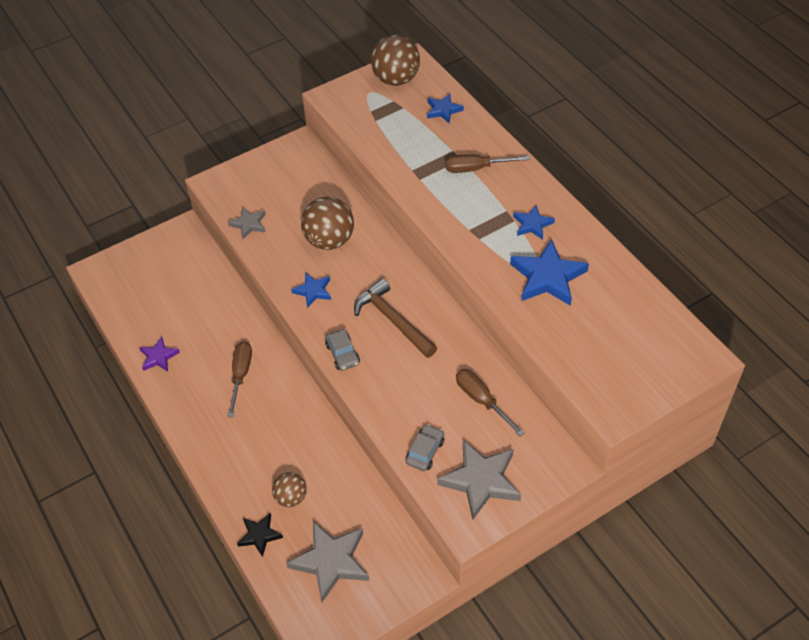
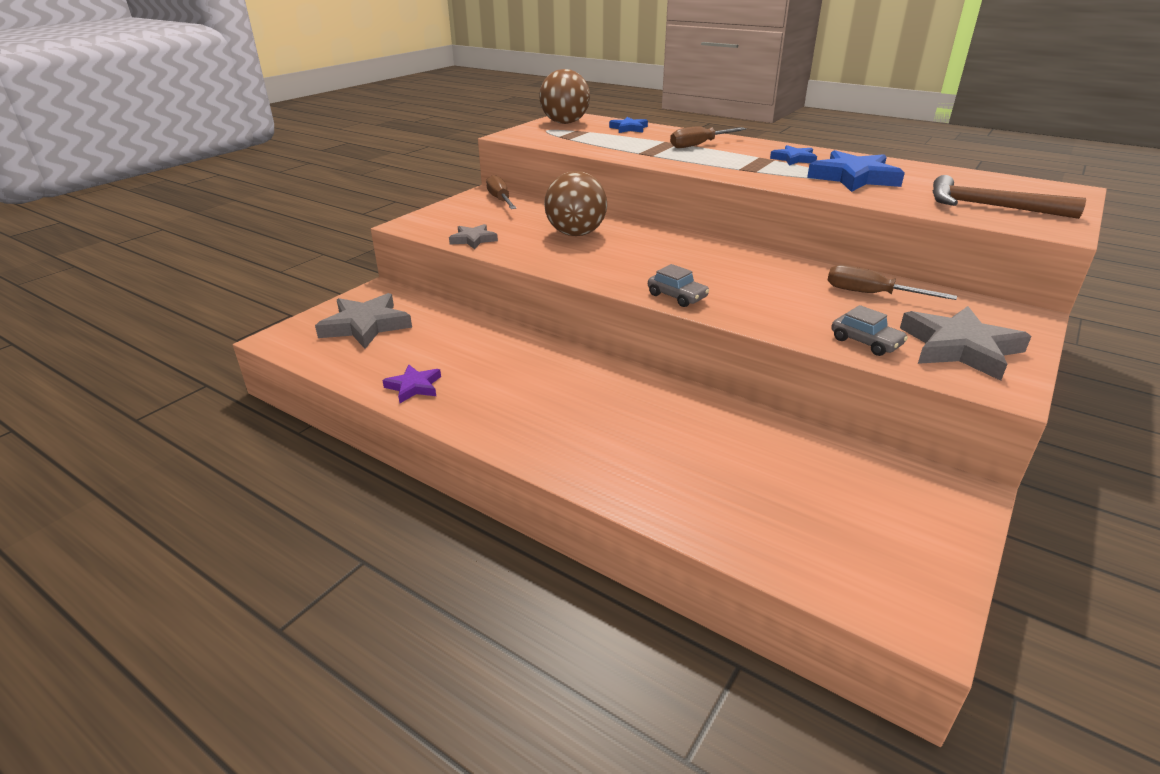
camera: 25 degrees left, 20 degrees down
brown screwdriver [227,341,252,417] -> brown screwdriver moved to [486,175,517,209]
black star [237,513,283,557] -> none
brown ball [272,472,307,507] -> none
grey star [286,521,369,602] -> grey star moved to [315,293,412,349]
blue star [291,273,331,308] -> none
brown hammer [354,278,437,358] -> brown hammer moved to [933,175,1086,219]
grey car [406,424,444,471] -> grey car turned 135 degrees clockwise [831,305,908,356]

